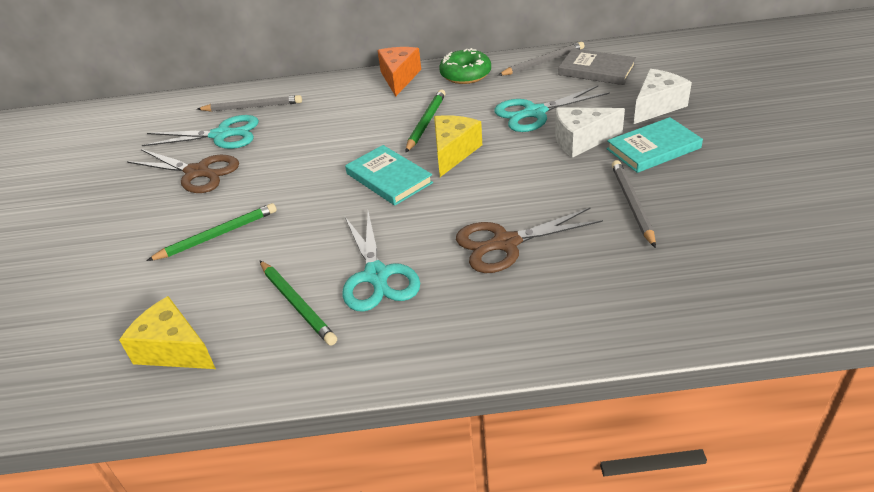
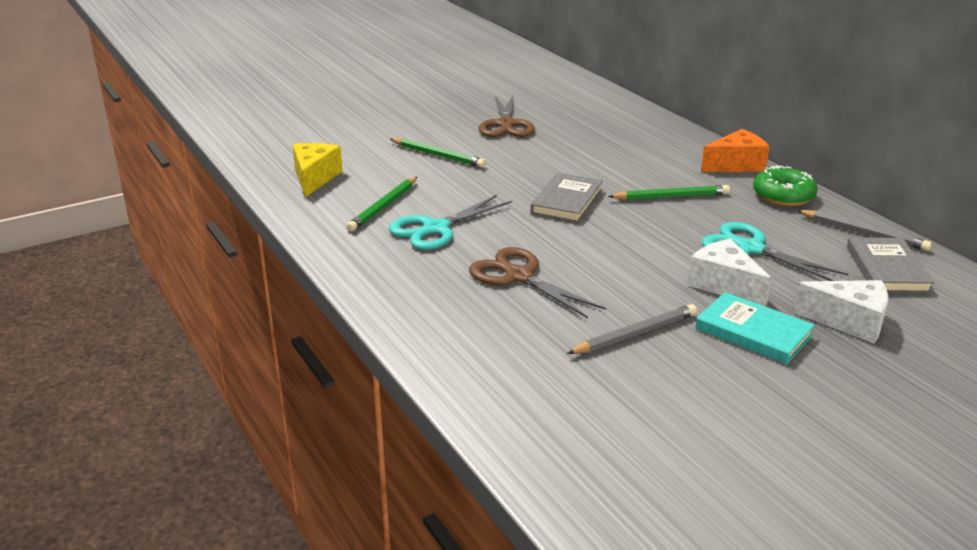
camera: 60 degrees right, 10 degrees down
turquoise scissors [142,115,259,149] -> none
grey pencil [197,95,302,112] -> none
turquoise book [345,145,433,206] -> grey book [531,173,603,223]
yellow cheese [434,115,482,177] -> none

